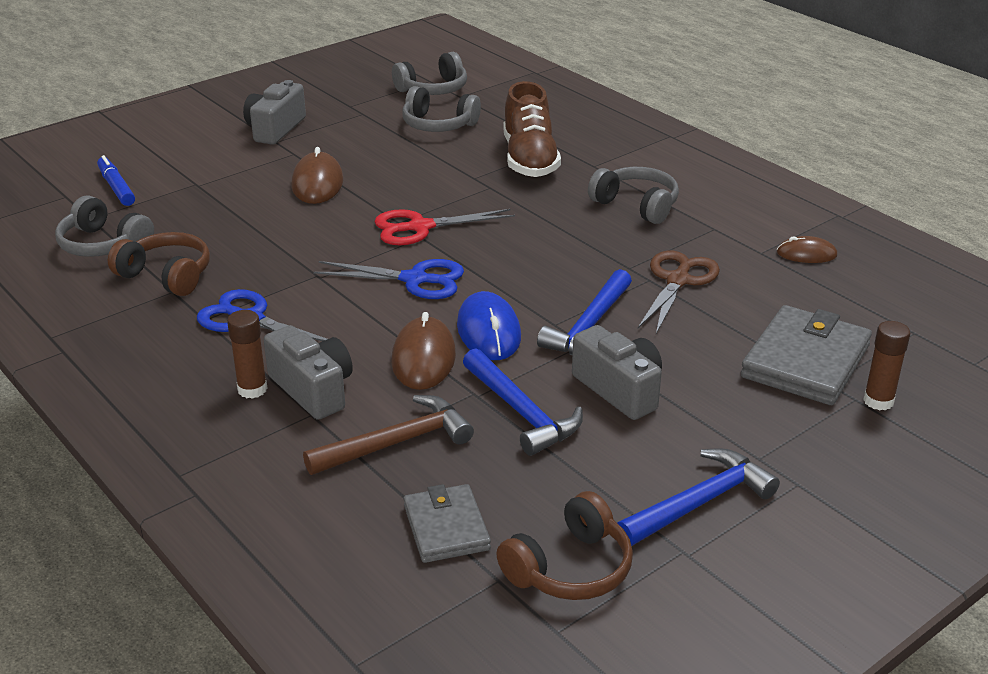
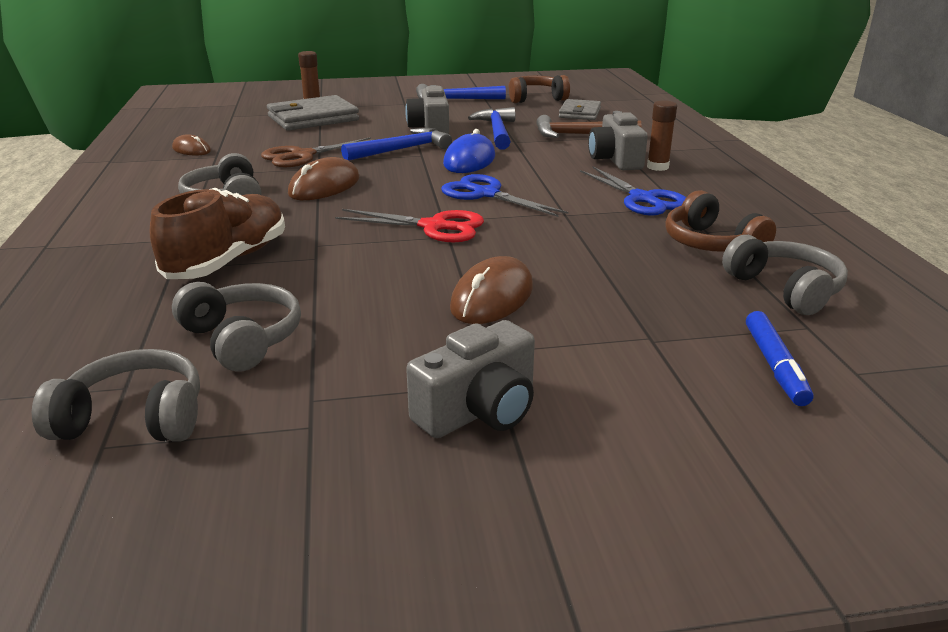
camera: 150 degrees left, 5 degrees down
brown mouse [391,312,456,390] -> brown mouse moved to [288,157,360,200]

